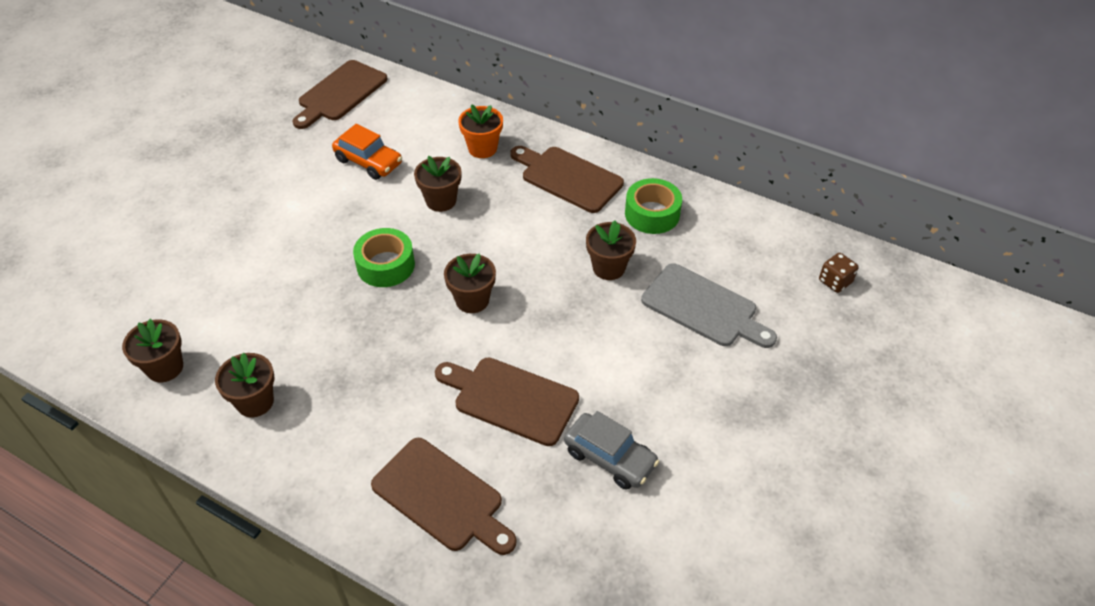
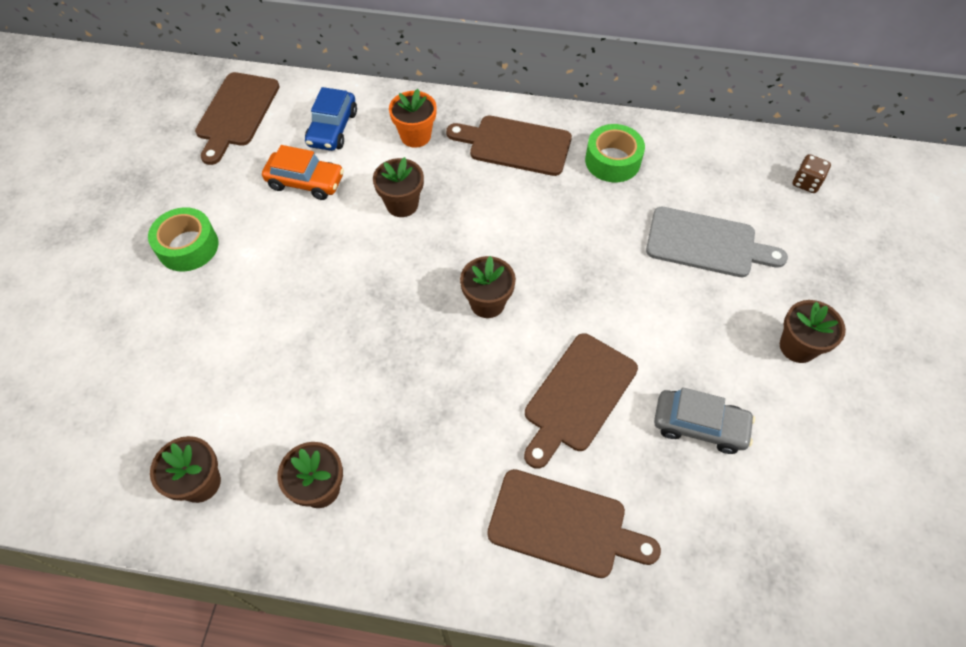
camera: 20 degrees left, 10 degrees up
green tape [353,228,415,287] -> green tape moved to [148,207,218,272]
brown cutting board [435,357,579,446] -> brown cutting board turned 60 degrees counterclockwise [524,333,638,469]
brown flower pot [586,220,636,280] -> brown flower pot moved to [780,300,846,363]
none -> blue car [305,87,357,151]

